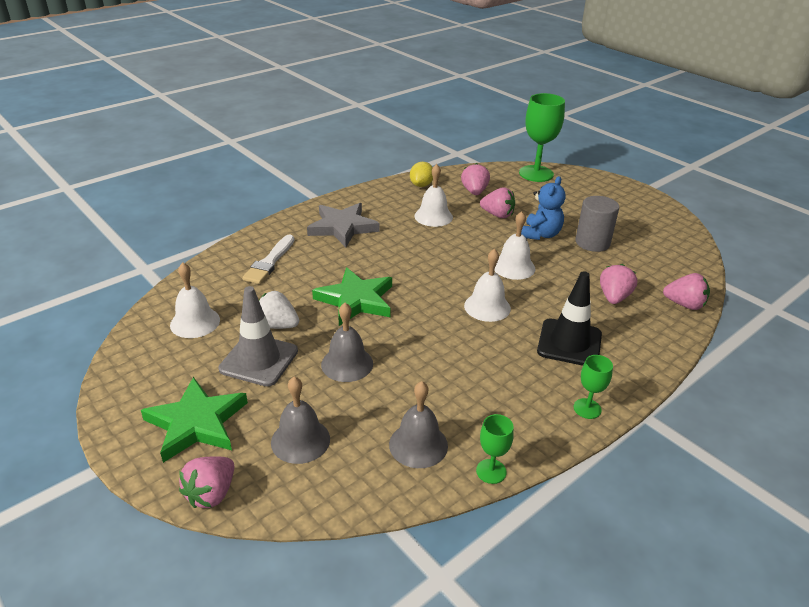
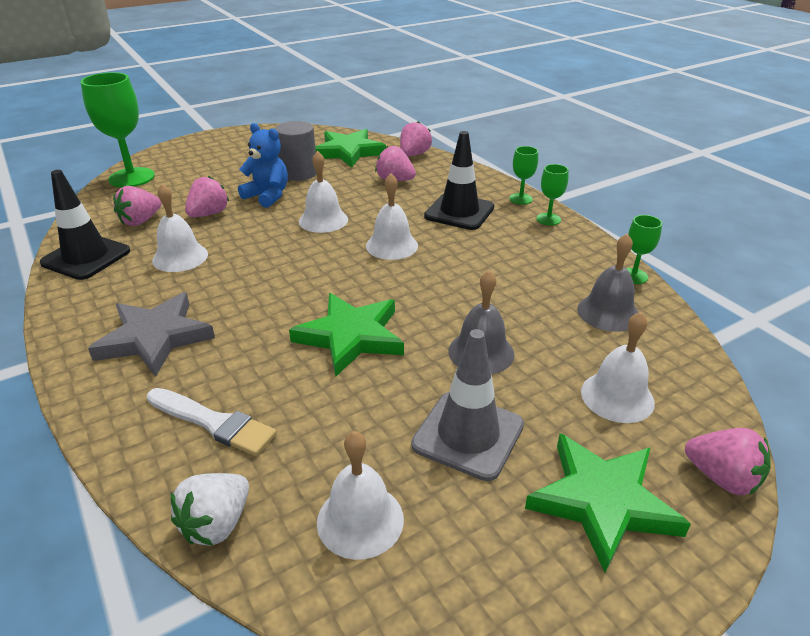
camera: 80 degrees left, 0 degrees up
white strawberry [259,291,299,329] -> white strawberry moved to [171,473,249,545]
grey bell [271,377,330,464] -> white bell [581,312,655,423]
yellow lemon [410,162,433,187] -> black traffic cone [40,170,130,280]
pink strawberry [461,163,490,195] -> pink strawberry turned 60 degrees counterclockwise [113,186,161,226]
none -> green star [315,129,386,168]
none -> green goblet [509,146,538,205]

